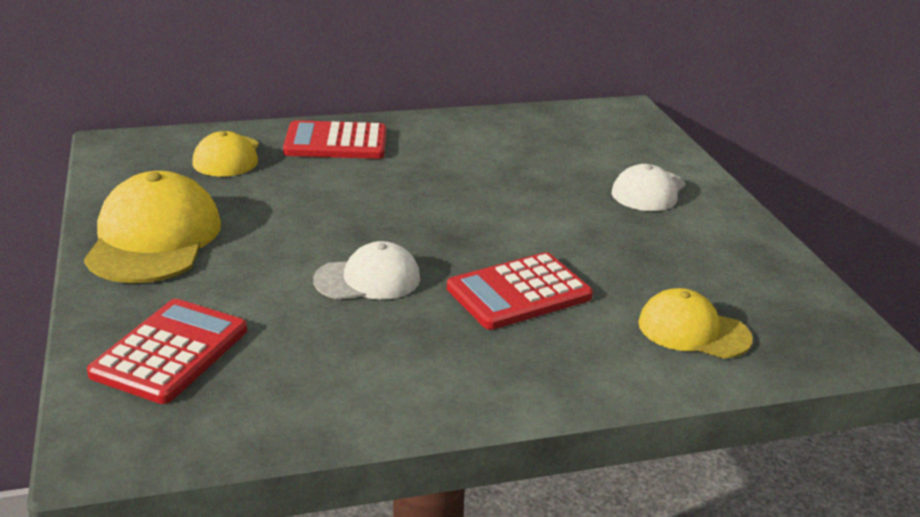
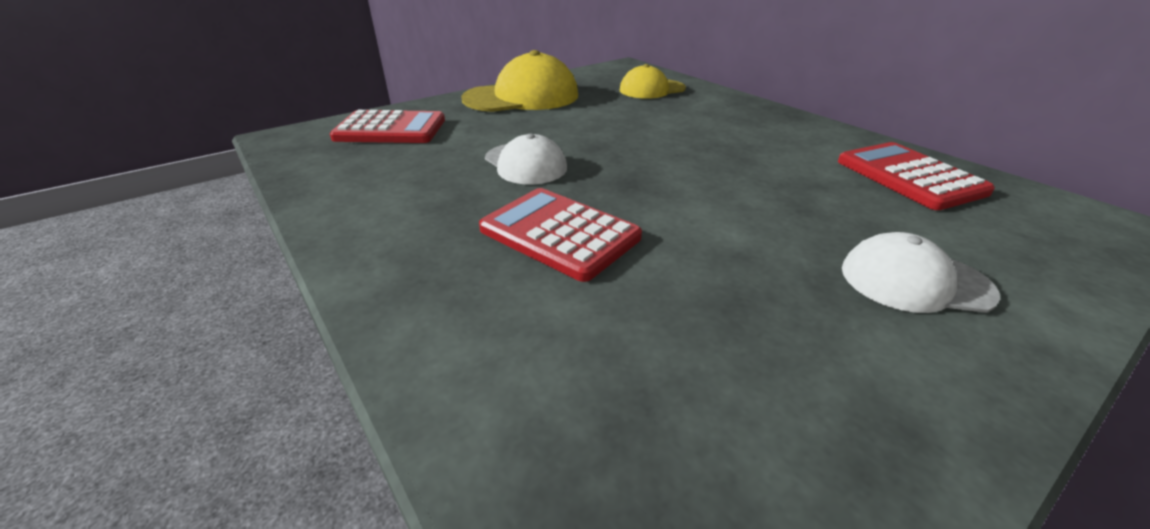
camera: 70 degrees right, 5 degrees up
red calculator [283,120,387,159] -> red calculator moved to [838,142,995,210]
yellow cap [638,288,753,358] -> none

